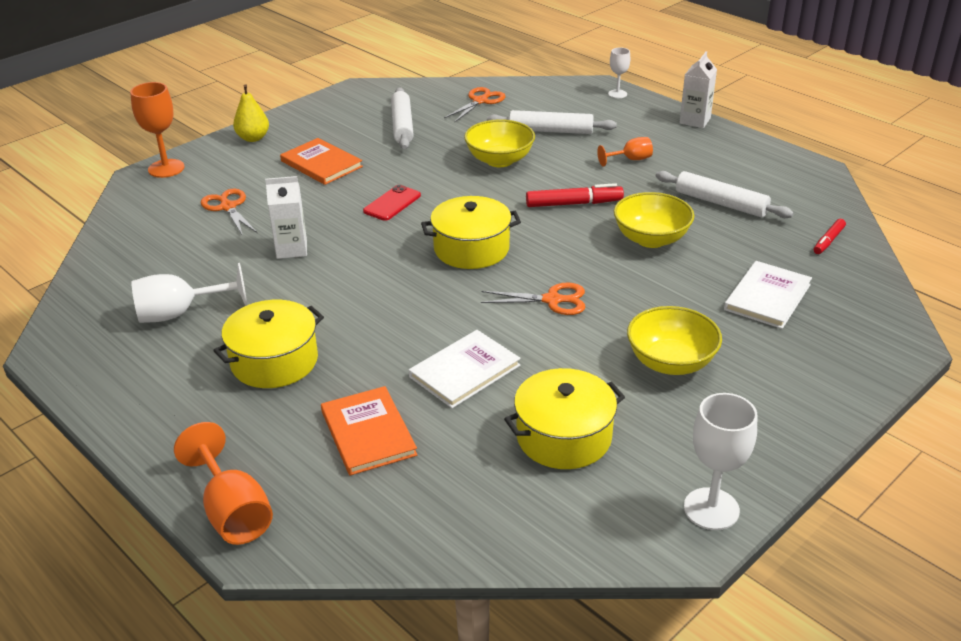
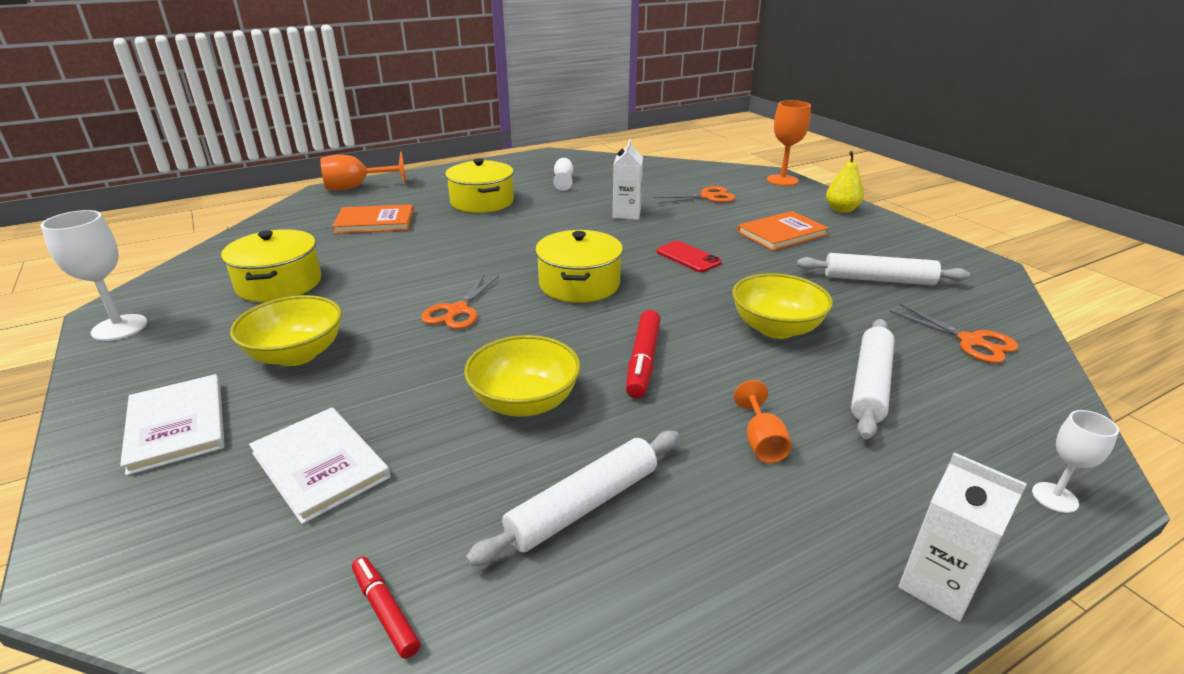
camera: 105 degrees right, 5 degrees down
white goblet [131,263,247,323] -> white goblet [553,158,573,191], size x0.59
white book [409,330,521,408] -> white book moved to [120,374,225,476]

